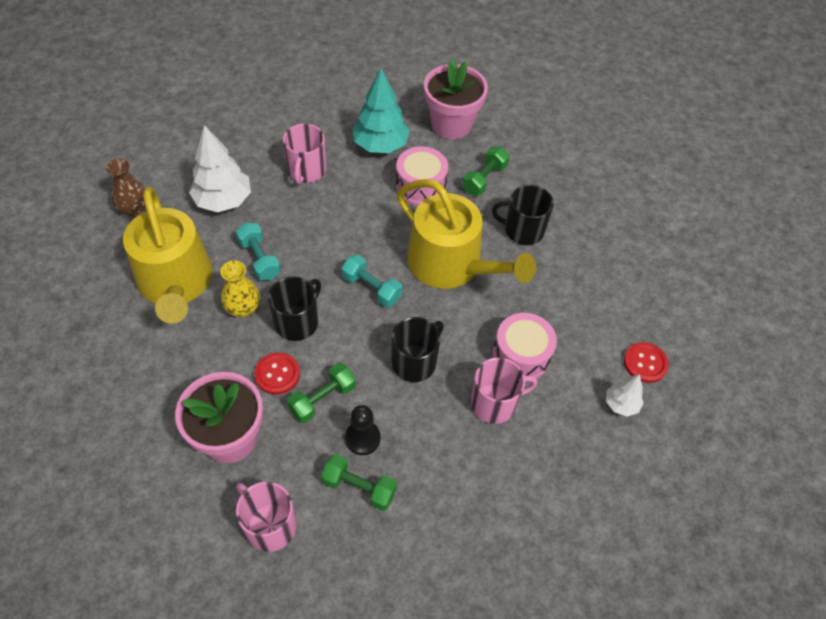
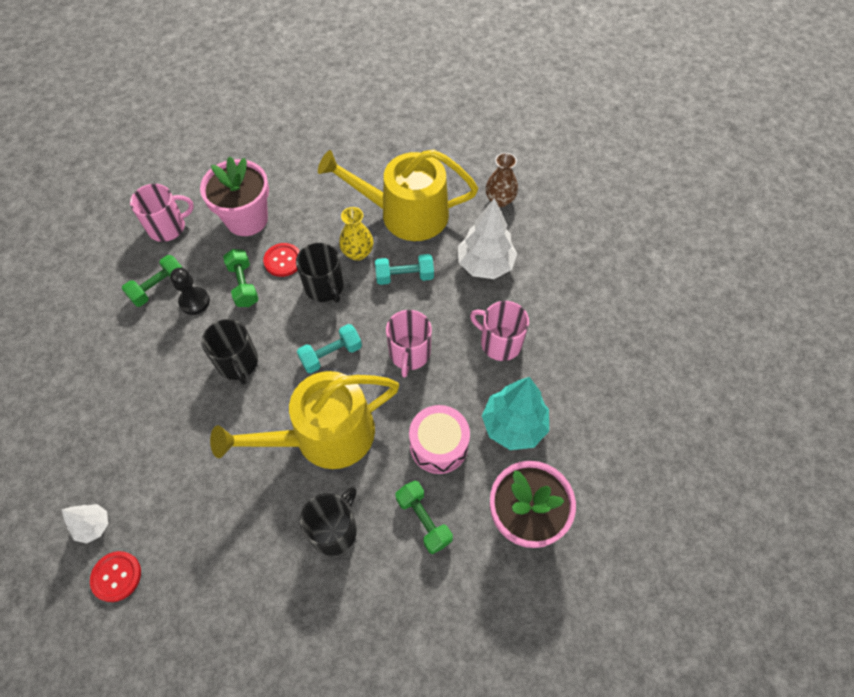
camera: 115 degrees right, 5 degrees up
pink mug [471,357,537,424] -> pink mug moved to [386,310,432,377]
pink drum [493,313,557,382] -> none

